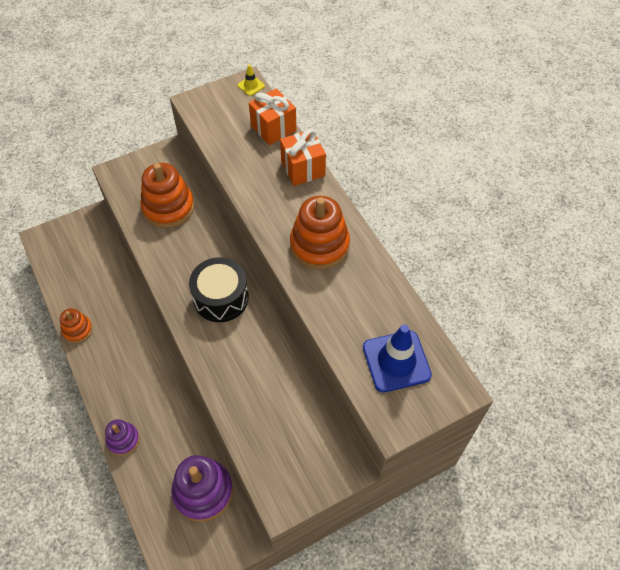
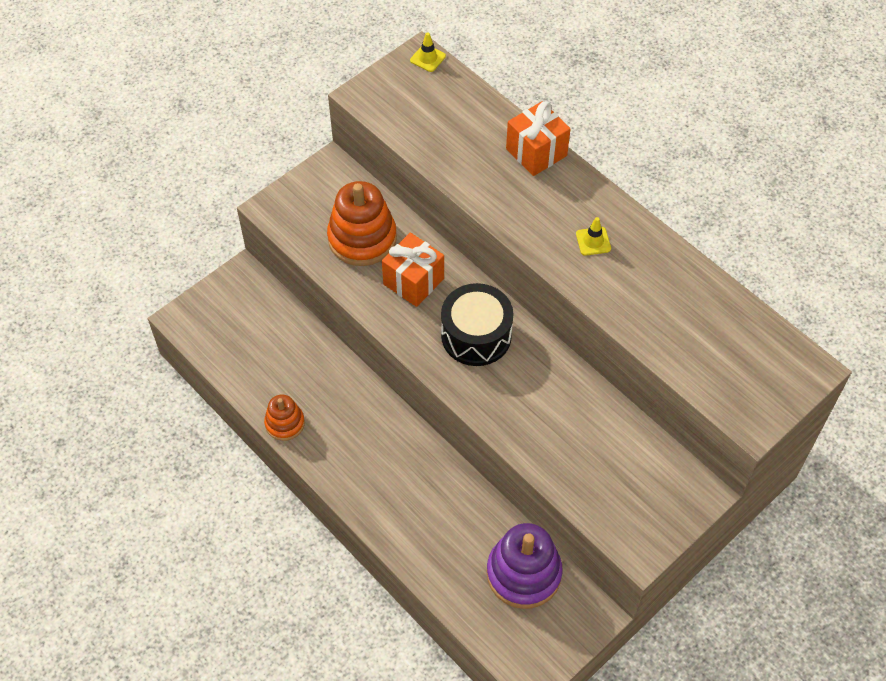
camera: 15 degrees left, 0 degrees up
purple stacking toy [105,419,140,456] -> none
orange gift [249,88,296,145] -> orange gift moved to [382,233,444,307]
orange stacking toy [290,196,350,270] -> yellow traffic cone [576,217,611,256]
blue traffic cone [363,325,432,393] -> none

